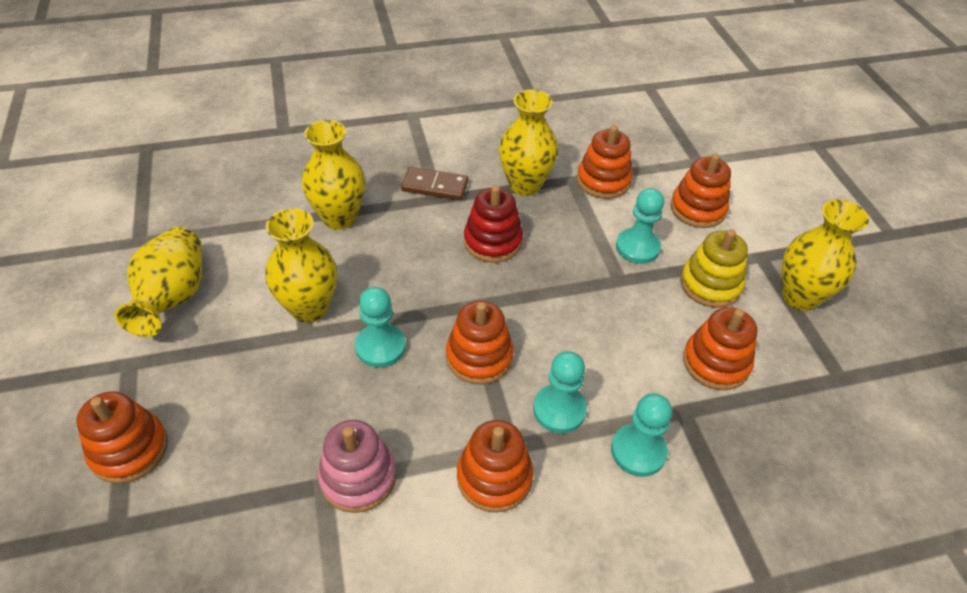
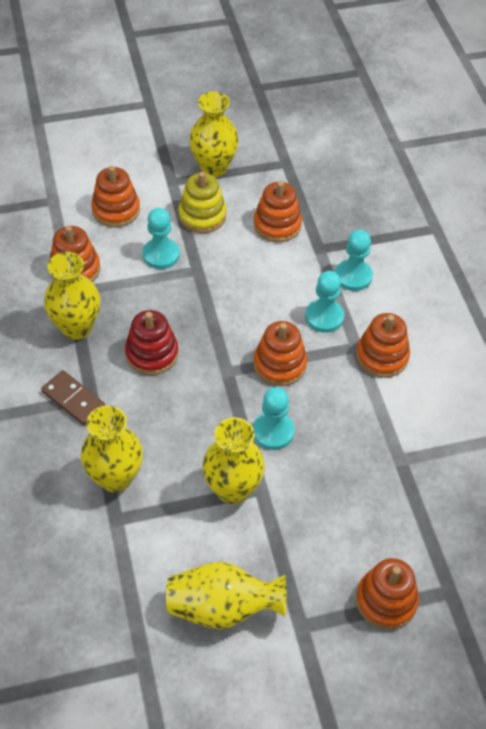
camera: 90 degrees left, 5 degrees up
pink stacking toy [318,420,396,513] -> none
brown domino [401,167,468,200] -> brown domino turned 60 degrees counterclockwise [41,370,106,425]

